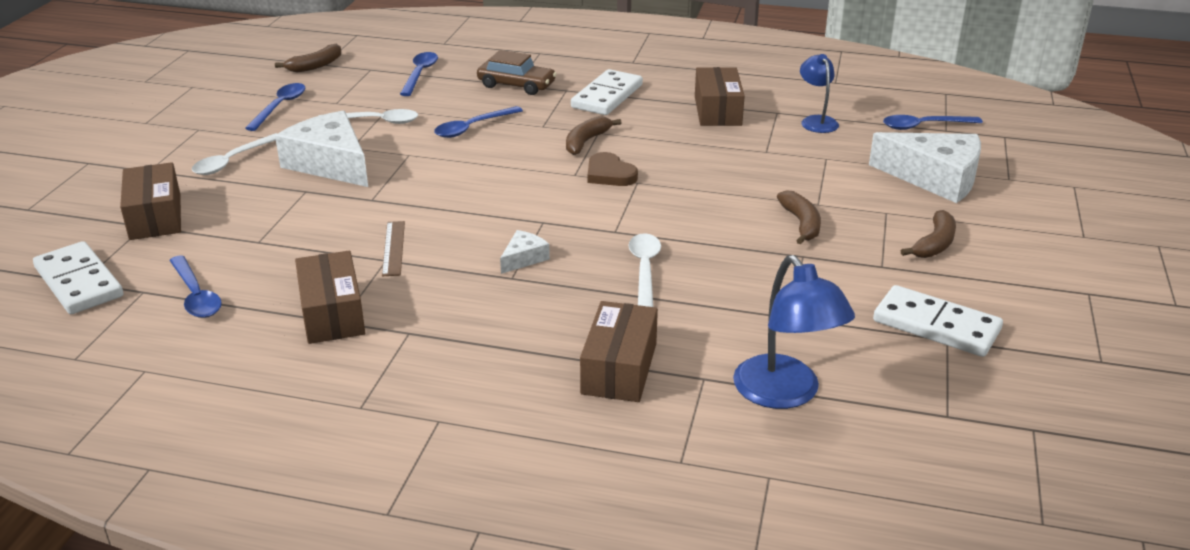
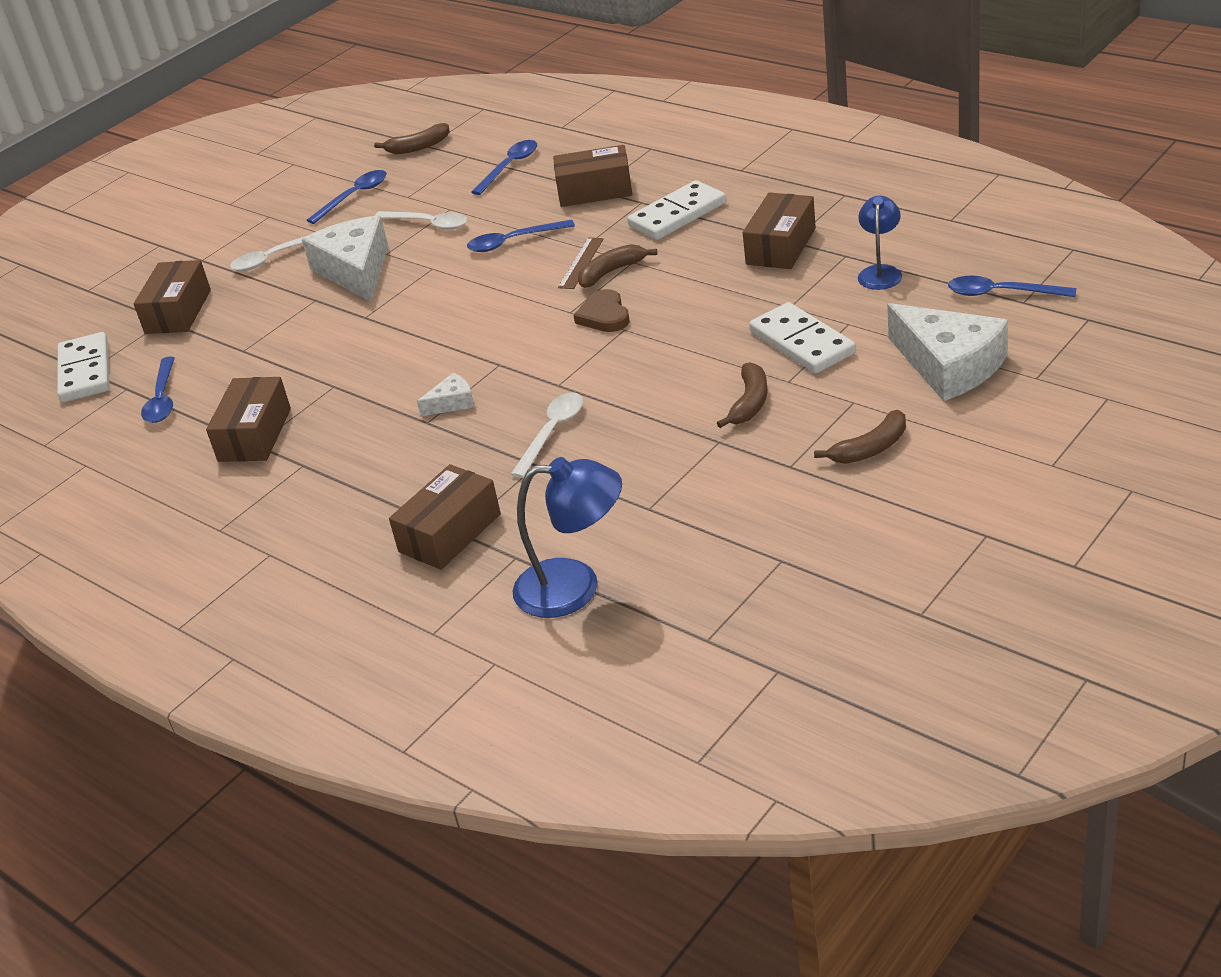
camera: 30 degrees right, 5 degrees up
brown ruler [382,221,405,276] -> brown ruler moved to [558,237,604,289]
brown car [477,50,557,95] -> brown box [553,145,633,207]
blue lamp [733,255,855,409] -> blue lamp turned 90 degrees counterclockwise [513,457,622,618]
white domino [873,285,1003,357] -> white domino moved to [749,302,856,373]

